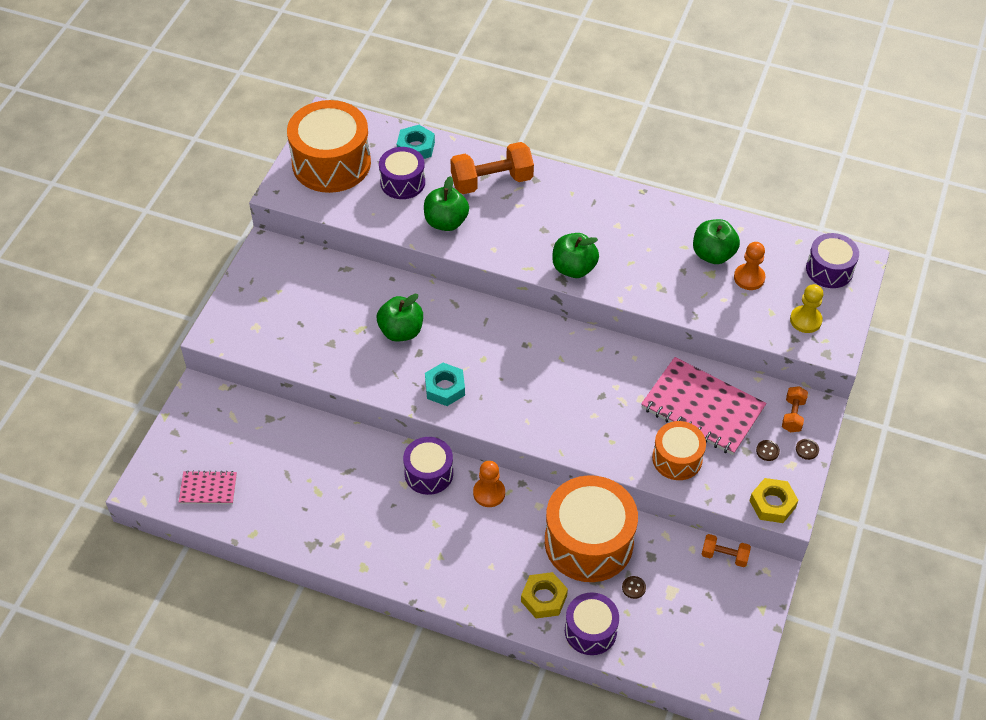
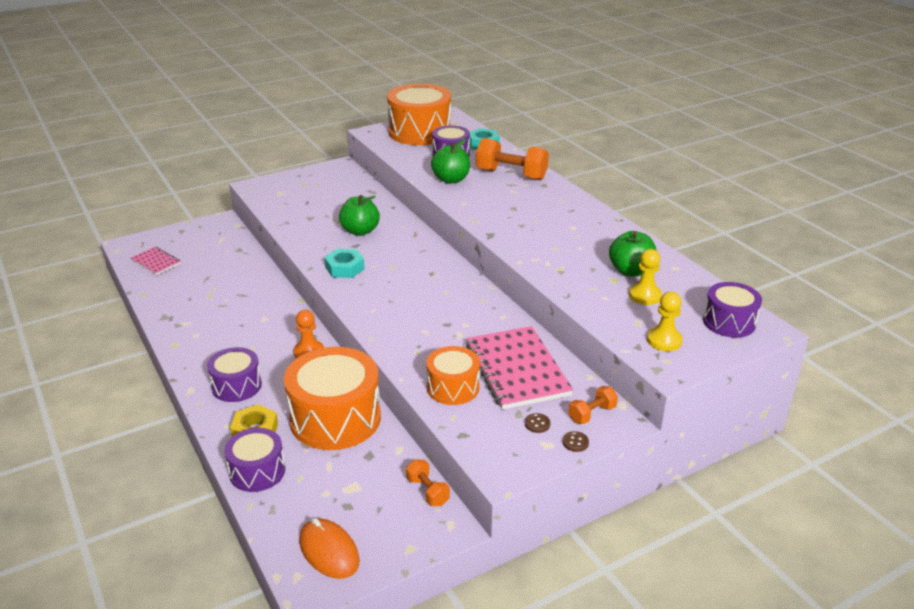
camera: 40 degrees right, 20 degrees down
purple drum [403,437,453,495] -> purple drum moved to [207,347,262,402]
green apple [552,233,599,278] -> none
brown button [622,576,646,599] -> none
orange pawn [734,242,766,290] -> yellow pawn [629,249,662,305]
yellow nut [750,478,798,523] -> none
none -> orange mouse [299,518,360,579]

